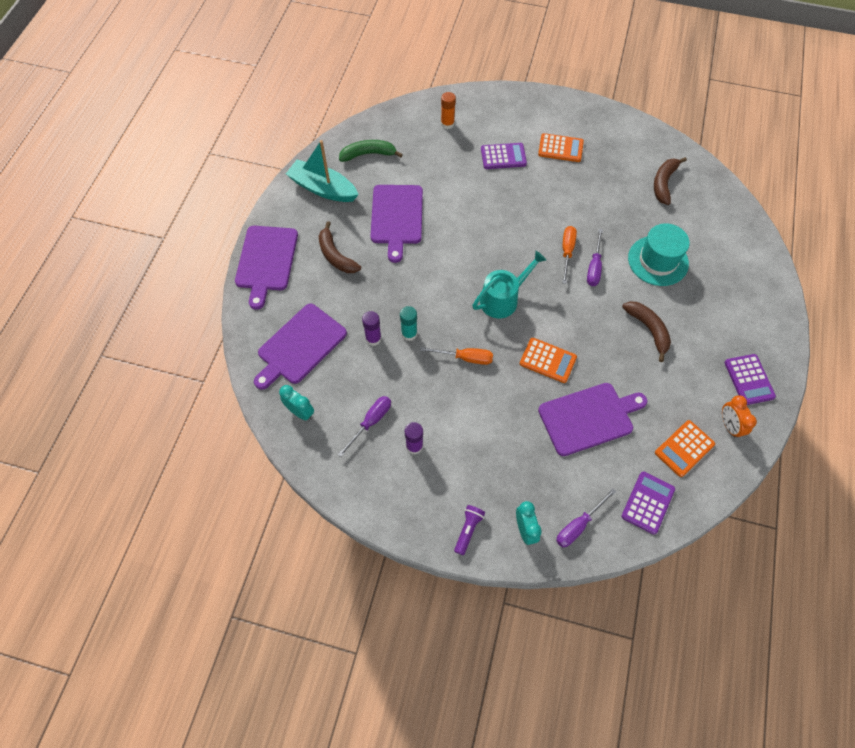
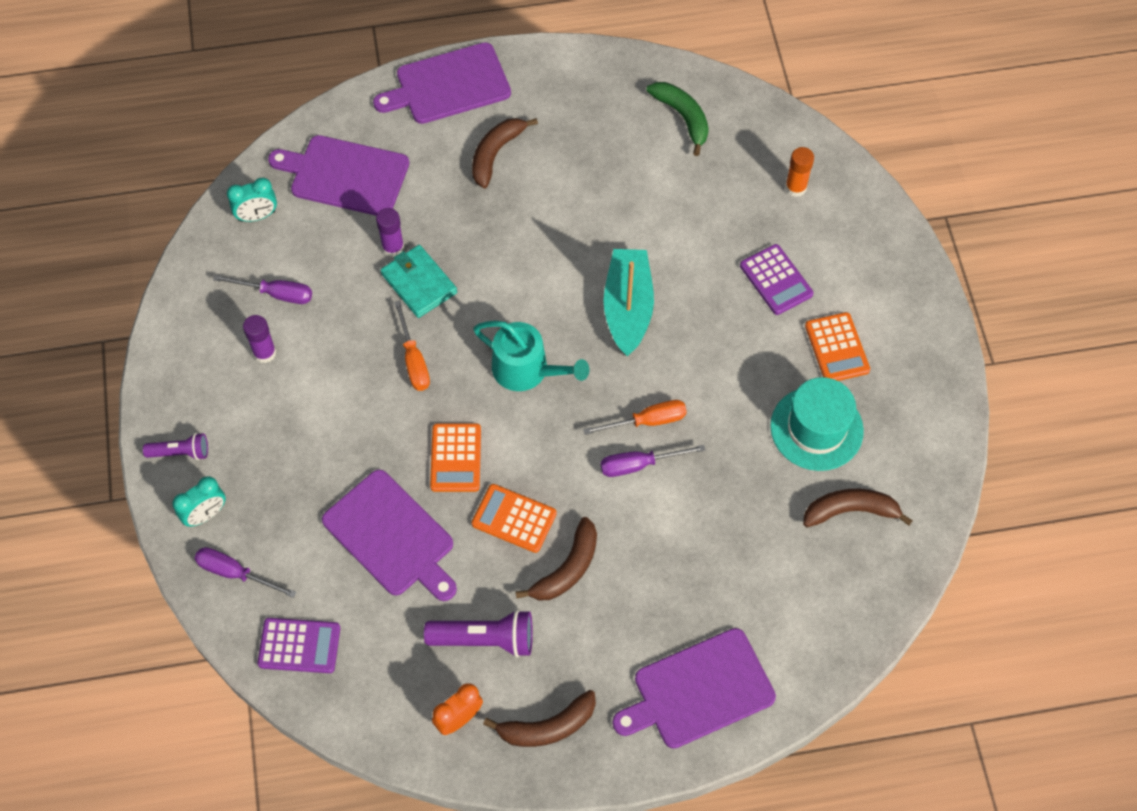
camera: 65 degrees right, 0 degrees up
turquoise clock [279,385,314,420] -> turquoise clock turned 60 degrees clockwise [227,178,277,222]
turquoise boat [286,140,359,202] -> turquoise boat moved to [604,249,654,356]
purple cutting board [370,185,423,263] -> purple cutting board moved to [612,628,776,749]
turquoise glue stick [400,306,417,341] -> turquoise wallet [381,245,457,318]
turquoise hat [628,223,690,286] -> turquoise hat moved to [770,377,864,471]
orange calculator [655,420,715,477] -> orange calculator moved to [472,484,557,553]
purple calculator [724,354,776,405] -> brown banana [483,690,596,747]
none -> purple flashlight [424,610,533,657]

